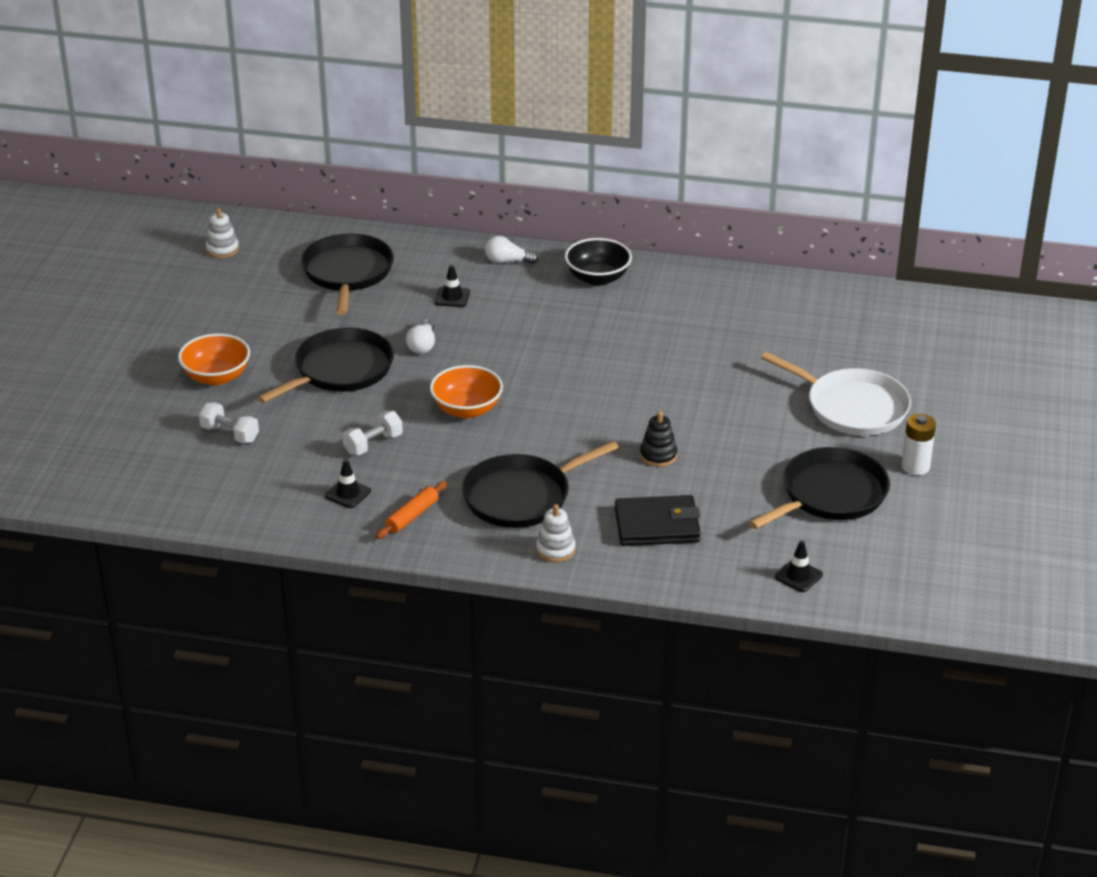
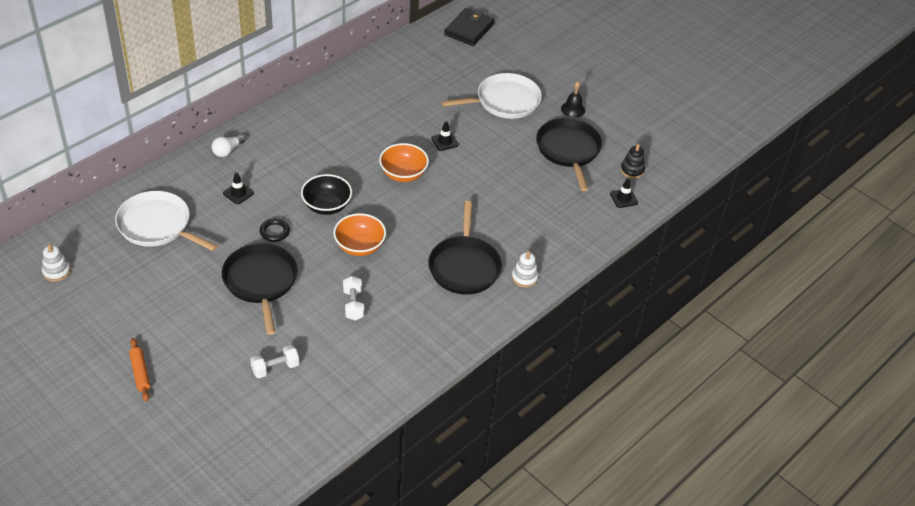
camera: 60 degrees left, 10 degrees up
orange bowl [178,334,250,385] -> orange bowl moved to [379,143,429,182]
black pan [301,233,394,315] -> white pan [115,191,218,251]
black traffic cone [325,459,371,508] -> black traffic cone moved to [431,121,459,151]
orange rolling pin [376,481,447,539] -> orange rolling pin moved to [129,338,150,402]
white light bulb [406,319,435,354] -> black ring [260,218,290,242]
black bowl [565,238,632,286] -> black bowl moved to [301,174,352,215]
black wallet [615,495,701,546] -> black wallet moved to [444,8,495,46]
black stacking toy [640,411,677,467] -> black stacking toy moved to [621,144,645,179]
white battery [902,414,936,475] -> black bell [561,81,585,118]

